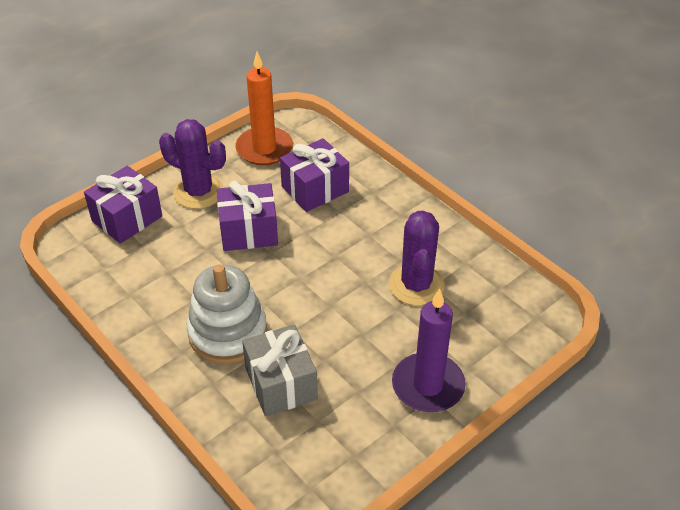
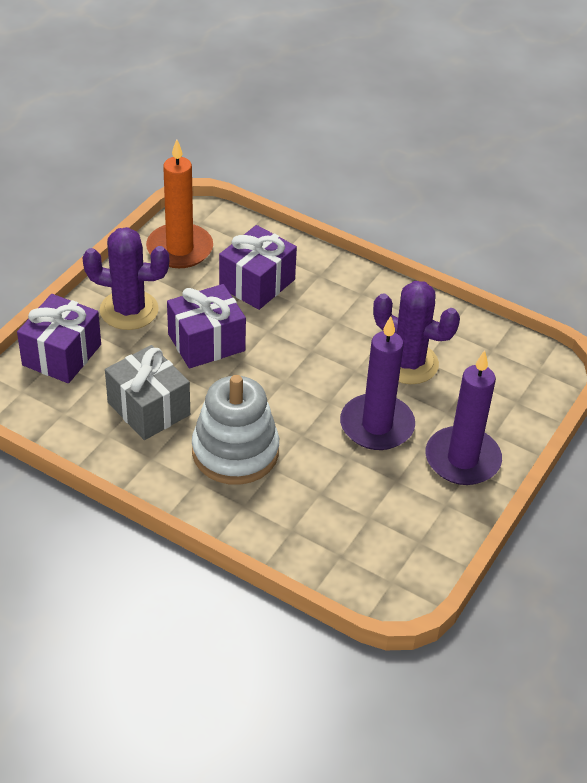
camera: 20 degrees left, 0 degrees up
grey gift [242,324,318,417] -> grey gift moved to [105,345,190,440]
purple cactus [389,211,445,306] -> purple cactus turned 45 degrees counterclockwise [373,281,460,384]
none -> purple candle [340,316,415,450]

